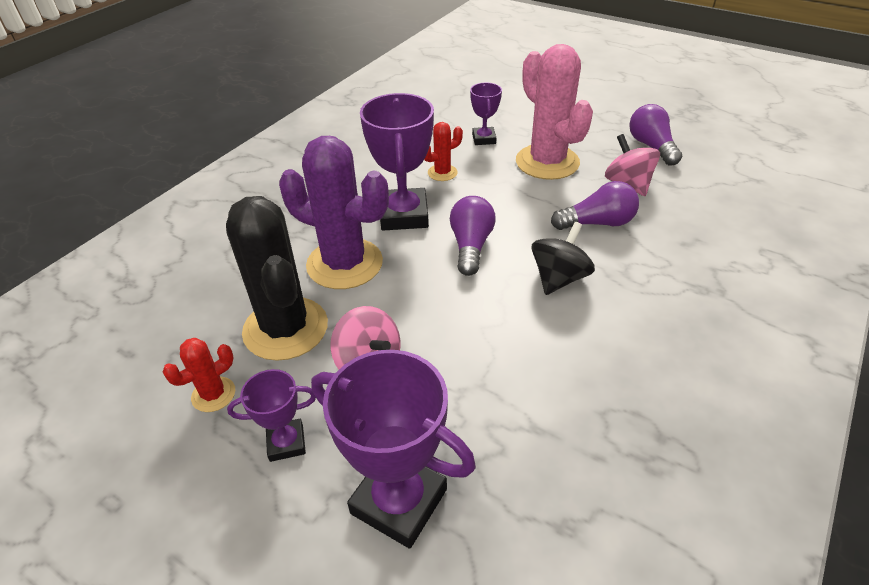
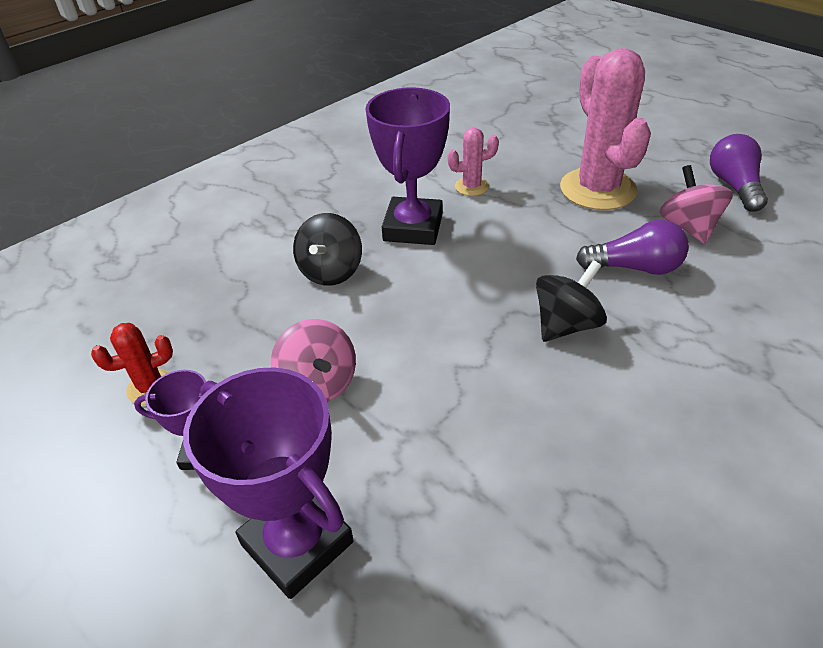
camera: 15 degrees right, 0 degrees up
black cactus [226,196,328,361] -> none
purple cactus [279,136,389,289] -> black spinning top [293,213,362,286]
red cactus [424,122,463,181] -> pink cactus [448,127,499,196]
purple light bulb [450,196,495,276] -> none
purple trophy [470,83,502,145] -> none

